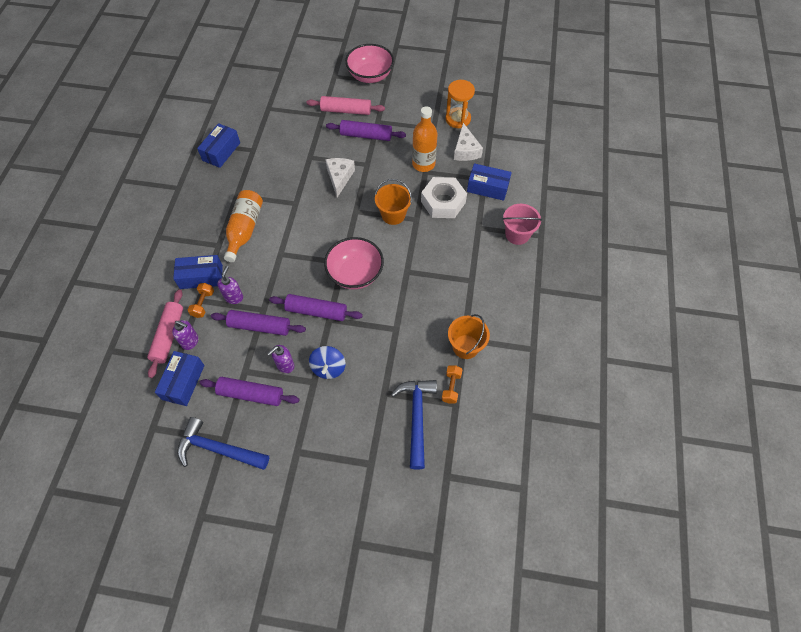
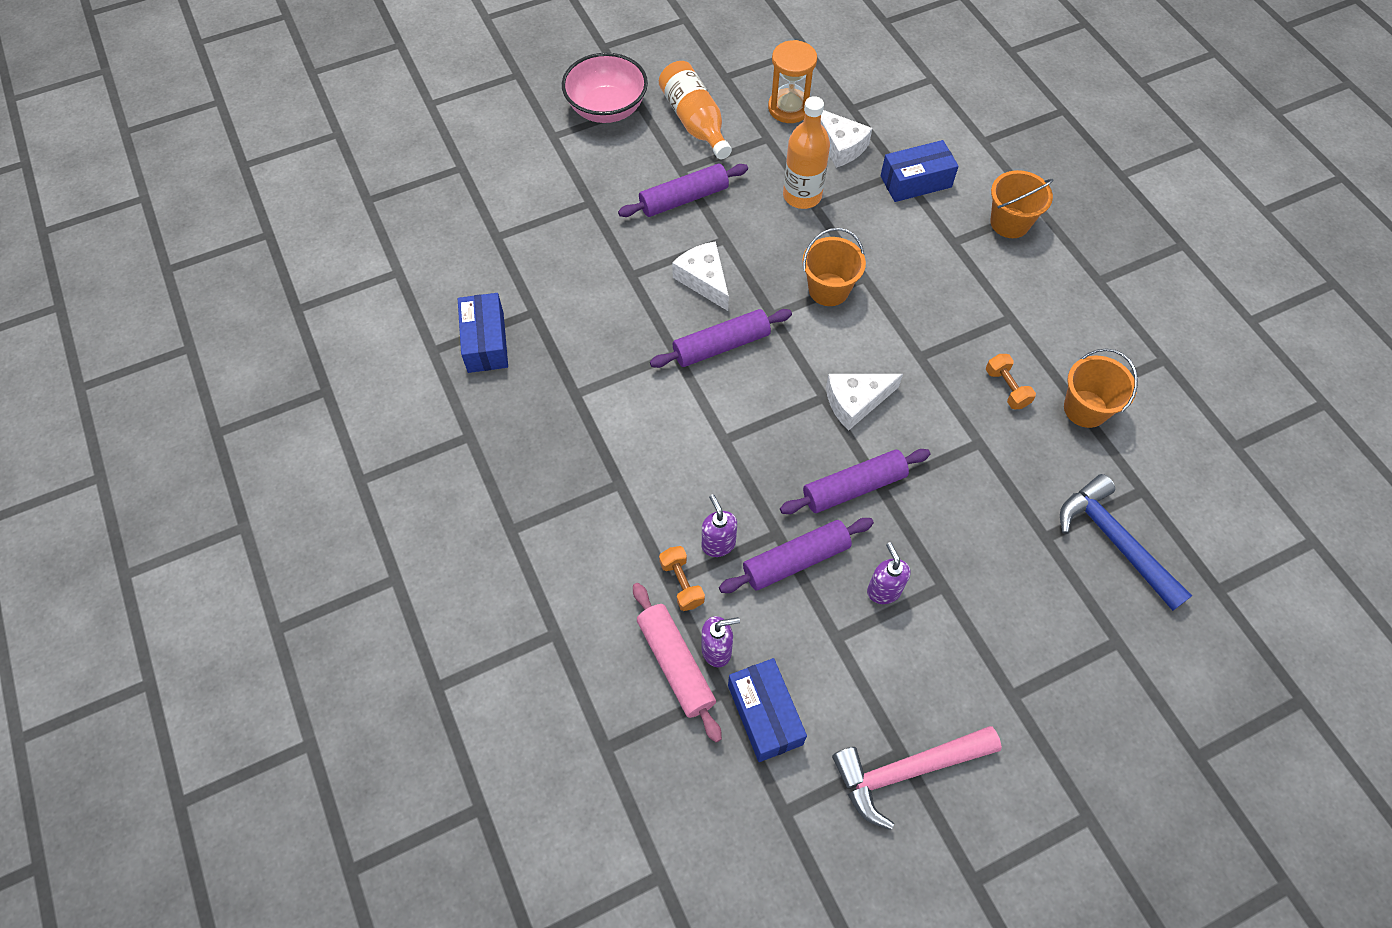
camera: 35 degrees left, 0 degrees up
blue box [173,255,223,289] -> none
blue hammer [177,417,269,470] -> pink hammer [832,726,1002,830]
purple rolling pin [200,377,299,406] -> purple rolling pin moved to [650,309,792,368]
orange bottle [224,190,263,262] -> orange bottle moved to [659,61,732,159]
purple soap dispenser [267,345,294,373] -> purple soap dispenser turned 150 degrees clockwise [867,542,910,604]
pink rolling pin [306,96,385,115] -> none
blue spinning top [309,346,346,379] -> none
pink bowl [324,237,384,289] -> white cheese [826,374,903,431]
white nut [421,177,467,218] -> none
orange dumbbell [441,365,463,404] -> orange dumbbell moved to [986,354,1036,409]
pink bucket [502,204,542,245] -> orange bucket [990,170,1054,238]

